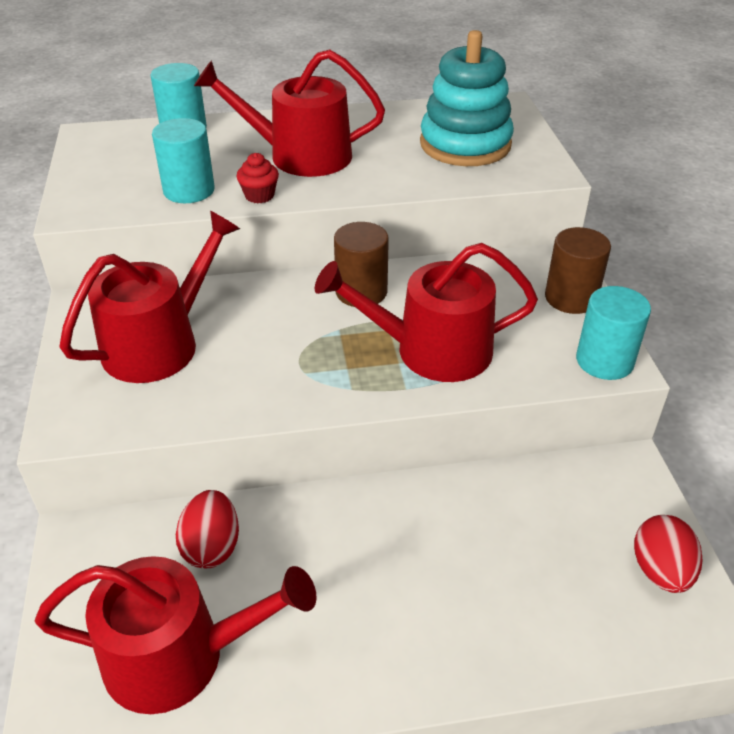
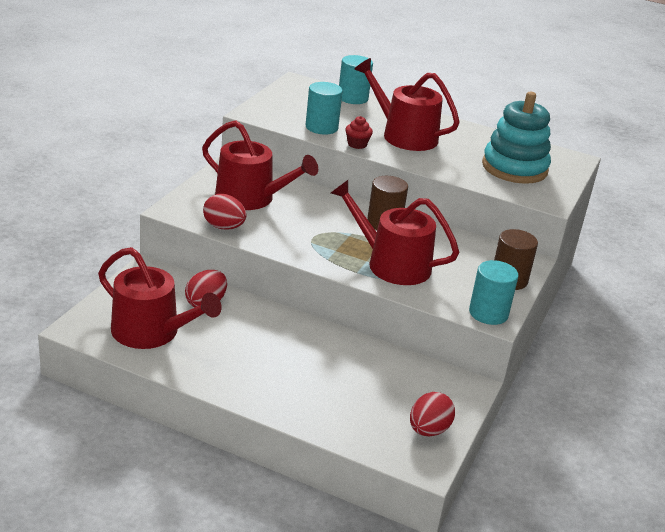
camera: 30 degrees right, 10 degrees down
red watering can [59,211,240,383] -> red watering can turned 45 degrees clockwise [202,120,318,210]
none -> red egg [203,194,246,230]

